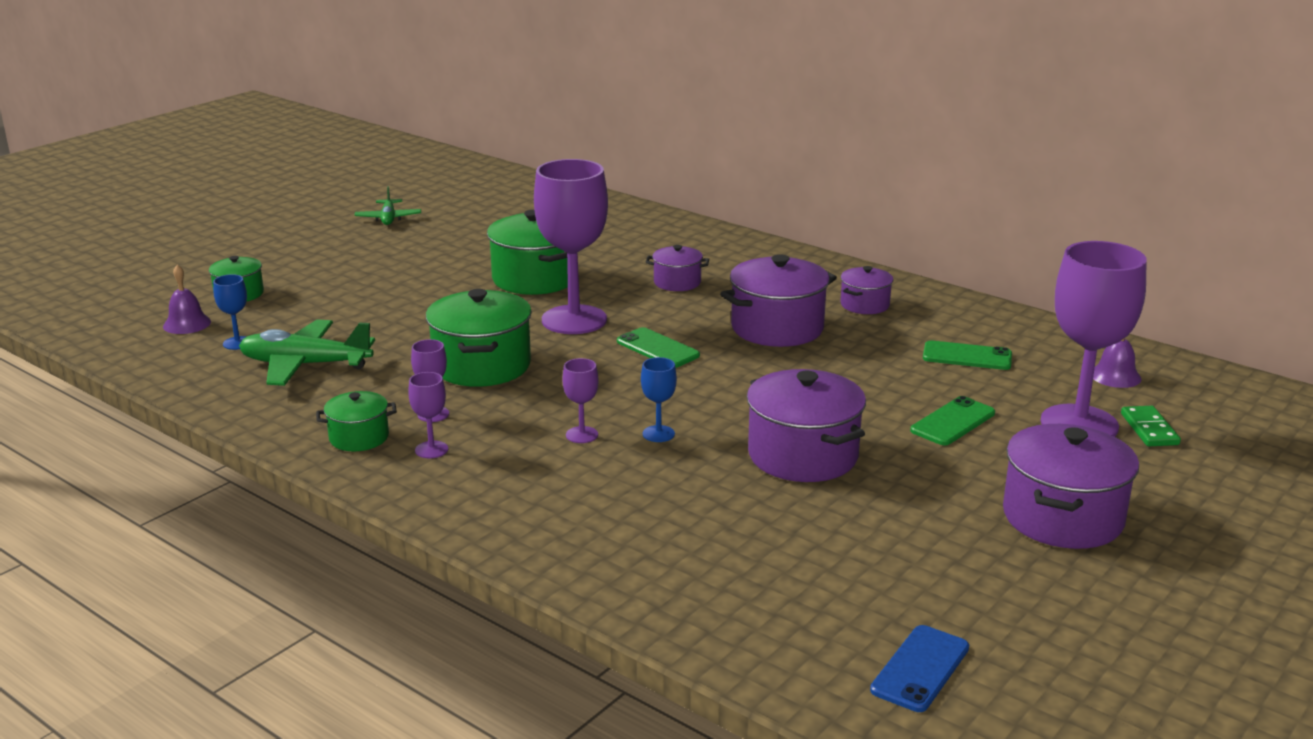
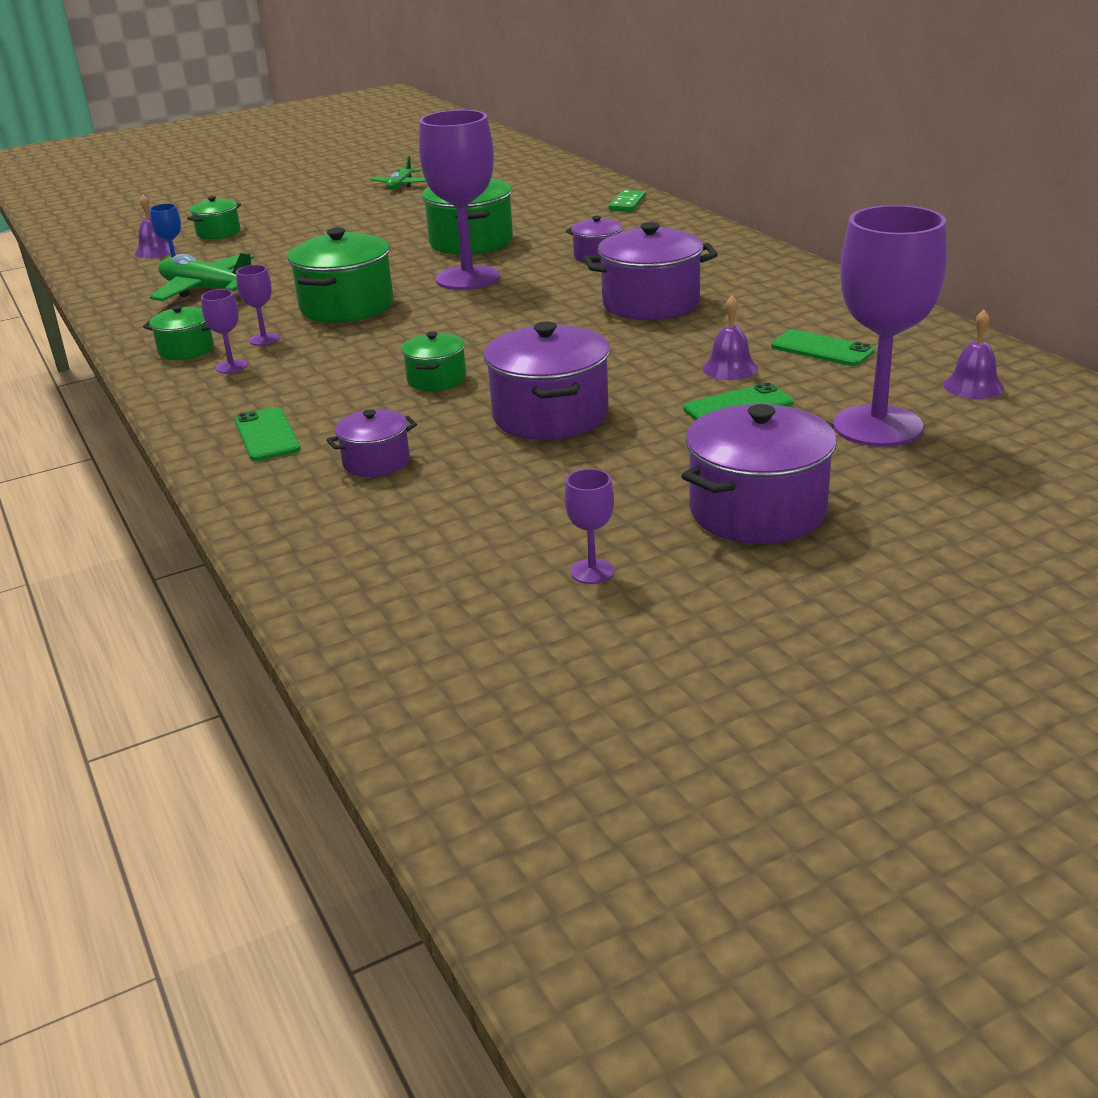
camera: 25 degrees right, 5 degrees up
purple goblet [563,358,599,443] -> purple goblet moved to [564,469,614,584]
green phone [617,327,700,368] -> green phone moved to [234,407,301,461]
blue goblet [641,357,677,442] -> green pot [401,331,466,391]
purple pot [840,266,893,314] -> purple pot moved to [326,409,417,477]
blue phone [870,625,969,712] -> none
green domino [1121,406,1181,446] -> green domino moved to [609,190,646,212]
none -> purple bell [703,296,758,380]

